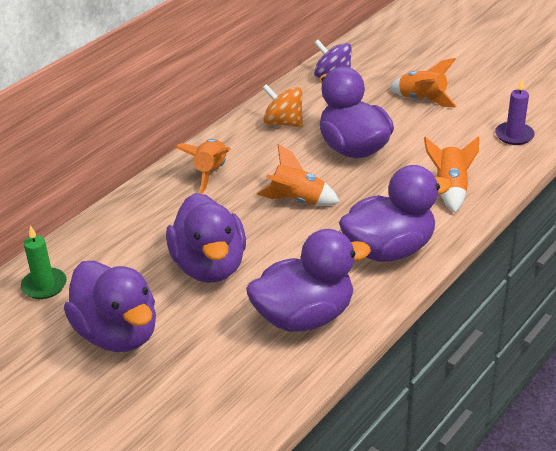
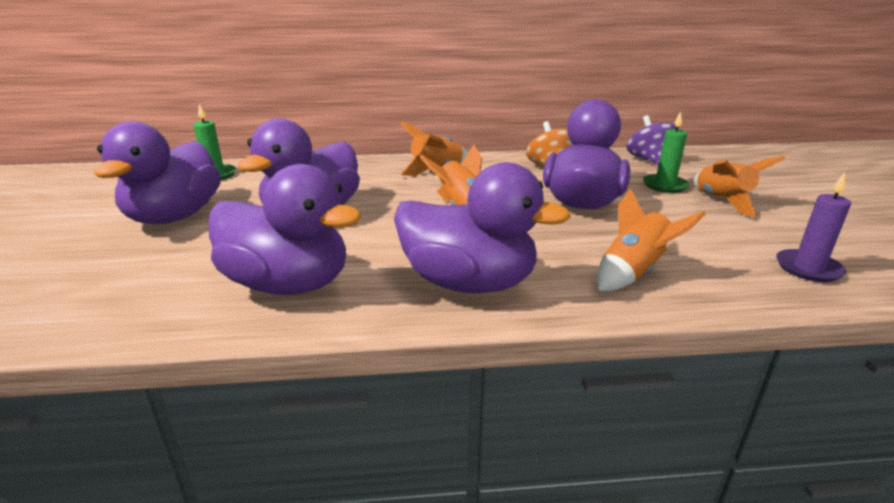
camera: 45 degrees right, 10 degrees down
none -> green candle [643,112,689,193]

